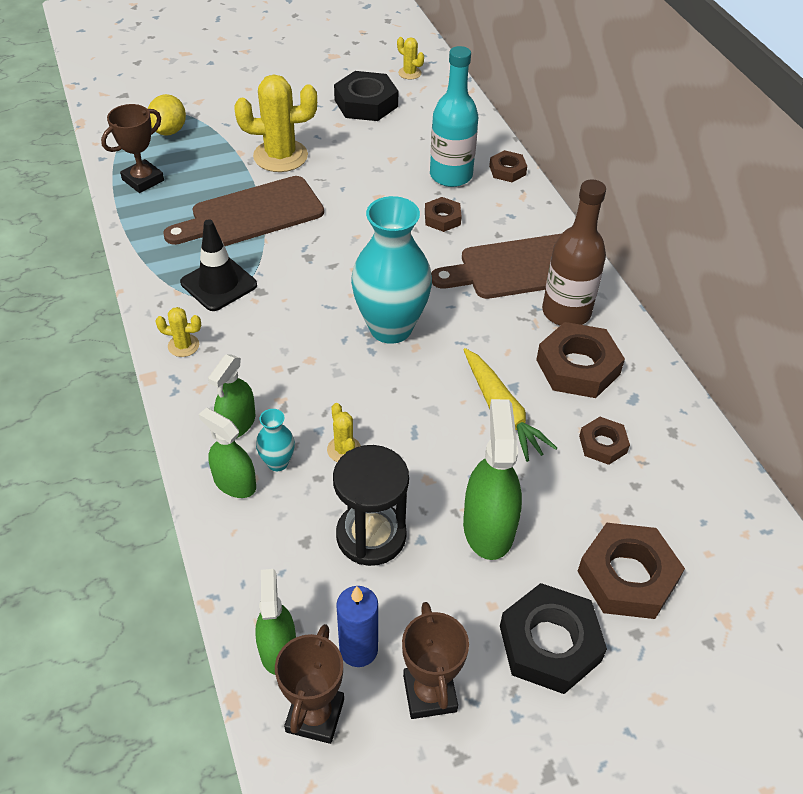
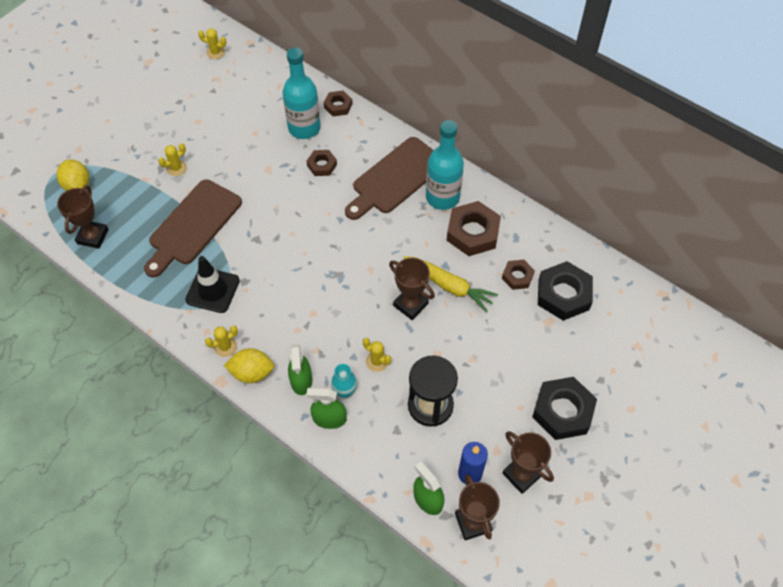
camera: 30 degrees left, 10 degrees up
yellow cactus [234,74,317,172] -> yellow cactus [158,143,187,176], size x0.47
black nut [334,71,398,121] -> black nut moved to [538,261,593,321]
turquoise vase [351,196,432,344] -> none
green spray bottle [463,399,522,560] -> none
brown bottle [542,180,606,326] -> turquoise bottle [426,120,464,210]
brown nut [577,523,685,619] -> none
none -> yellow lemon [224,348,274,383]
none -> brown trophy [389,258,435,320]

